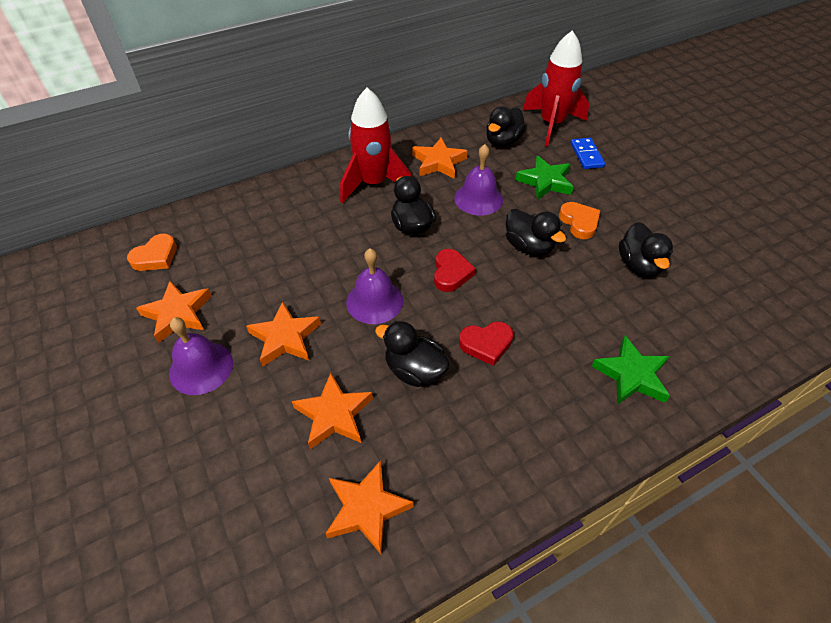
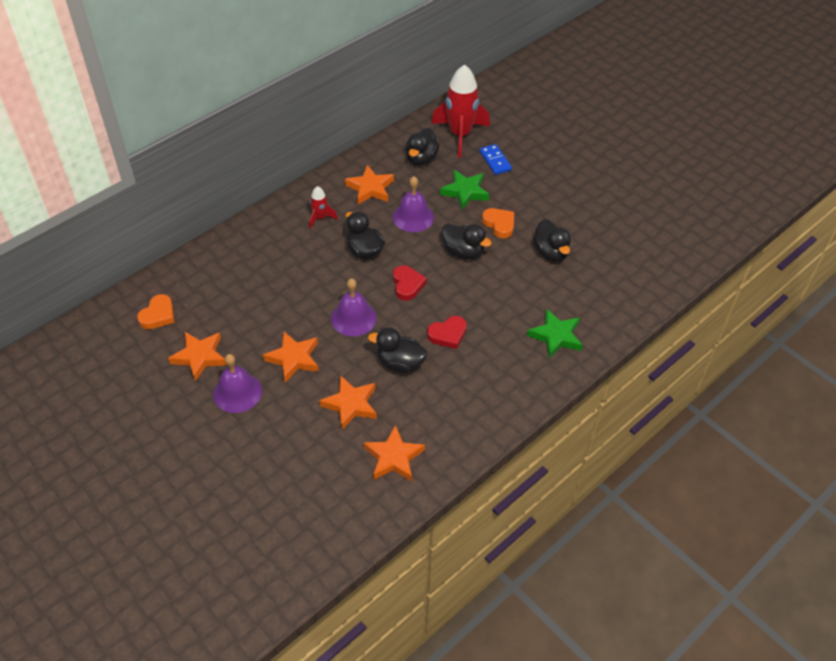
camera: 15 degrees left, 0 degrees up
red rocket [340,88,411,203] -> red rocket [309,186,338,229], size x0.48

